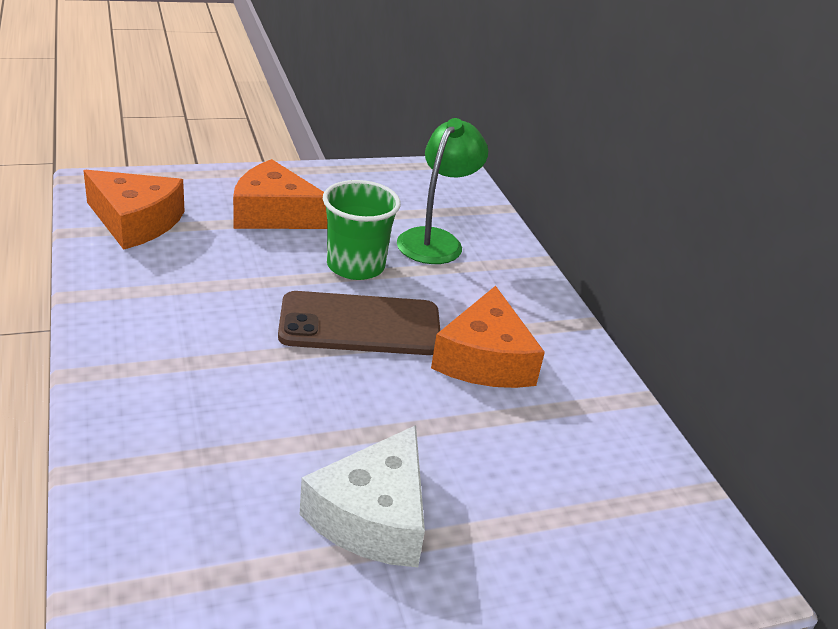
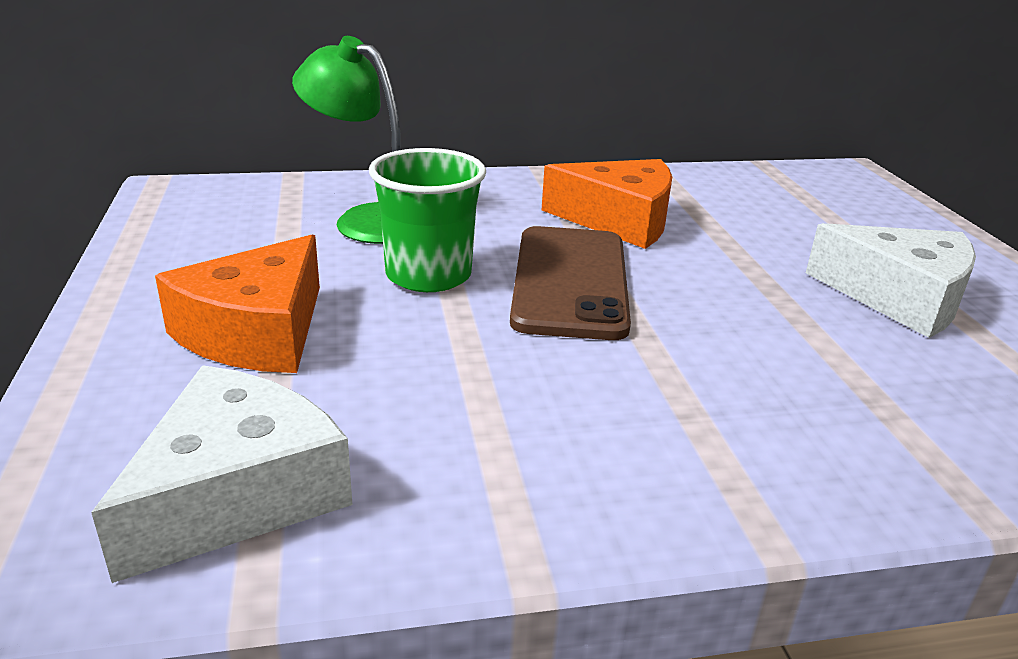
camera: 80 degrees left, 5 degrees down
orange cheese [83,170,185,250] -> white cheese [91,365,353,583]

